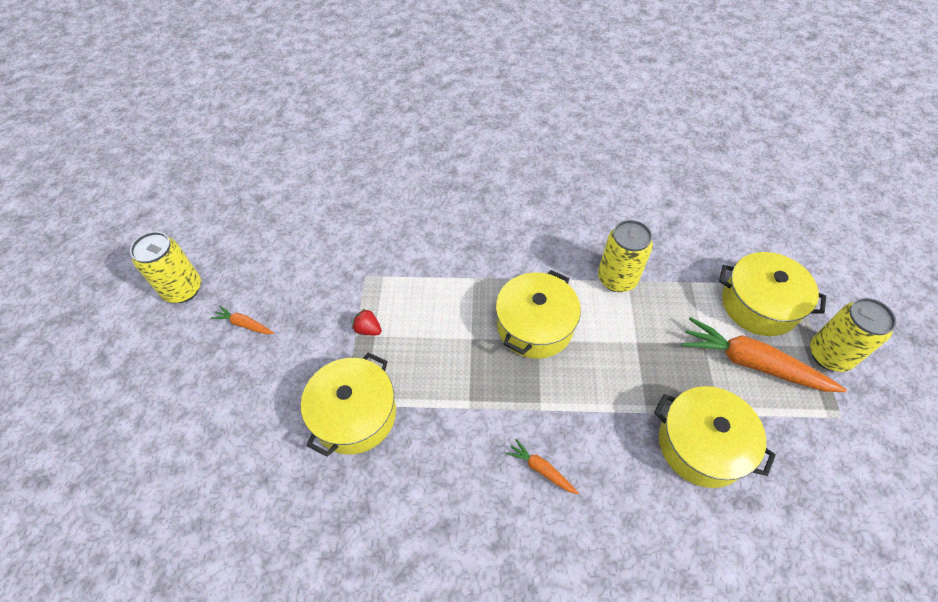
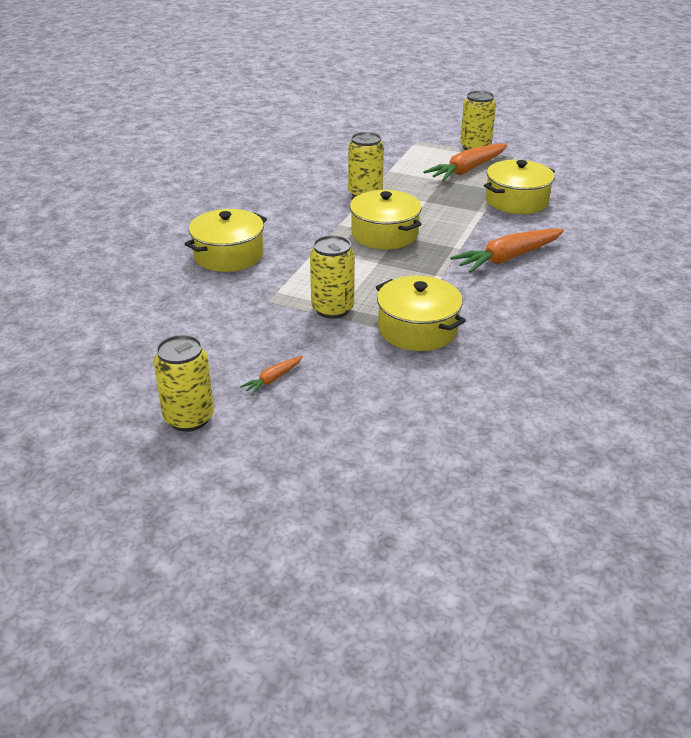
camera: 70 degrees left, 20 degrees down
red strawberry [352,309,382,335] -> yellow can [310,235,355,319]
orange carrot [506,439,579,494] -> orange carrot [450,229,564,273], size x2.13
yellow pot [719,252,826,336] -> yellow pot moved to [185,209,267,272]

